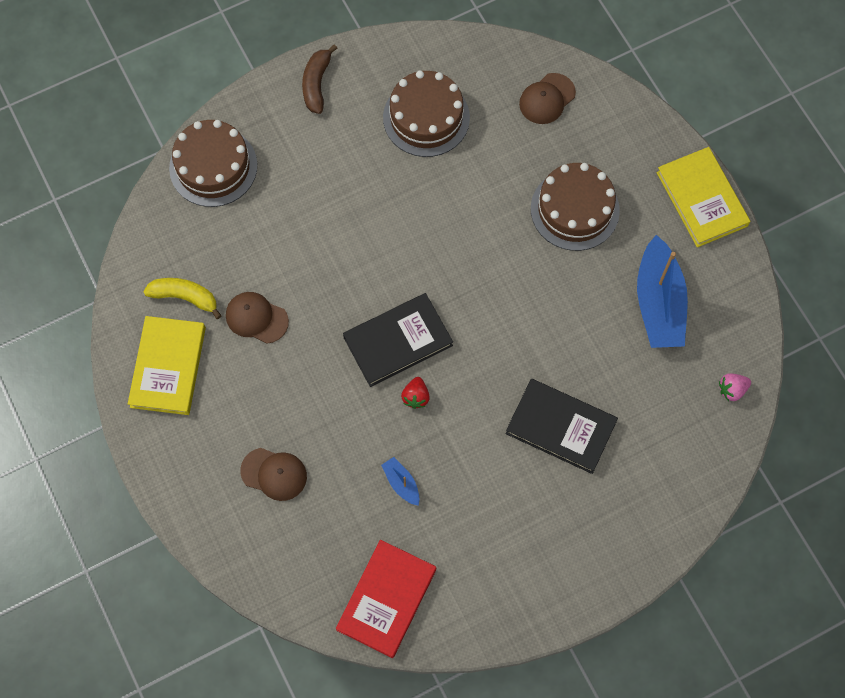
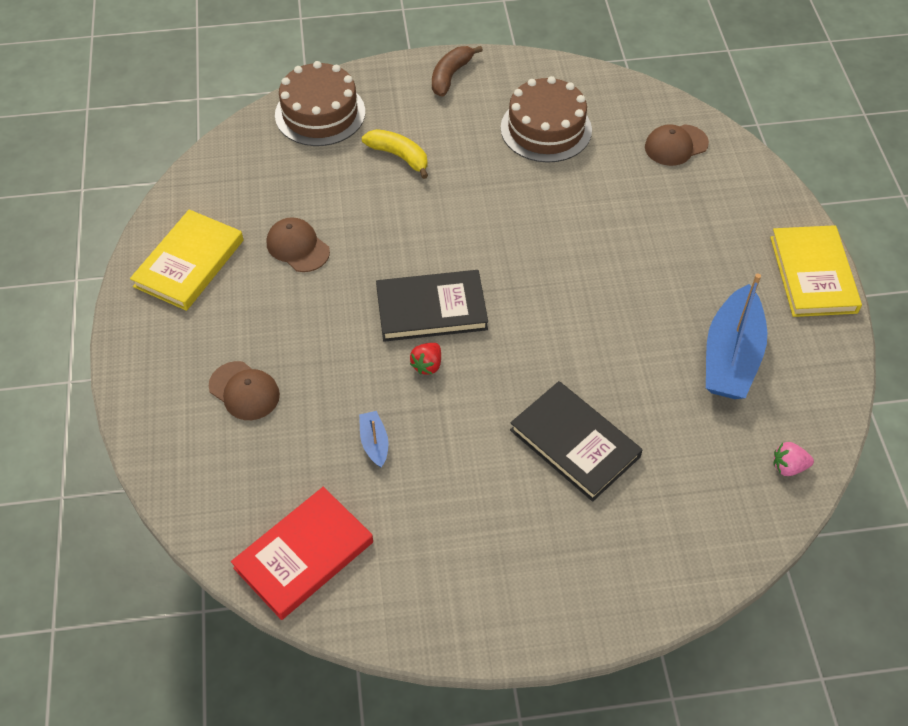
camera: 20 degrees right, 15 degrees down
yellow banana [143,278,222,319] -> yellow banana moved to [362,129,428,179]
brown cake [531,163,620,251] -> none

